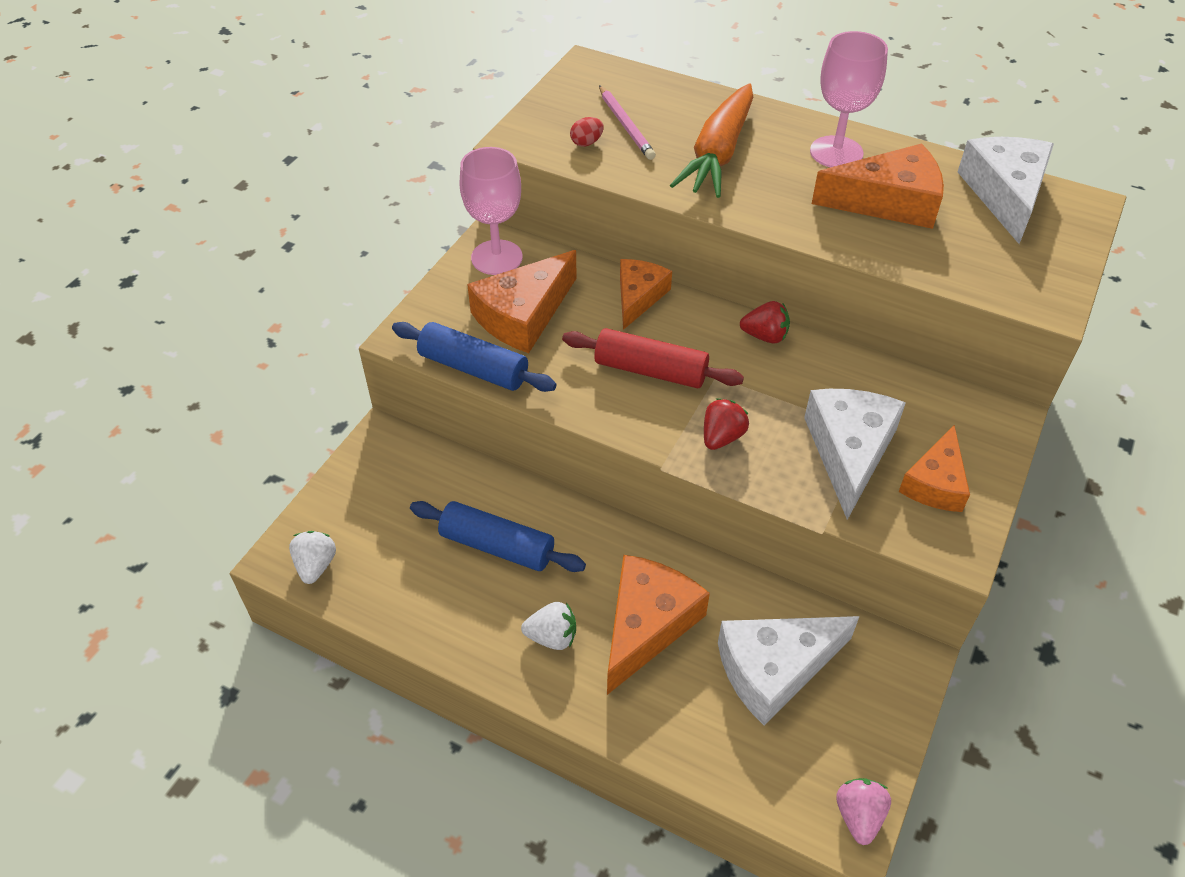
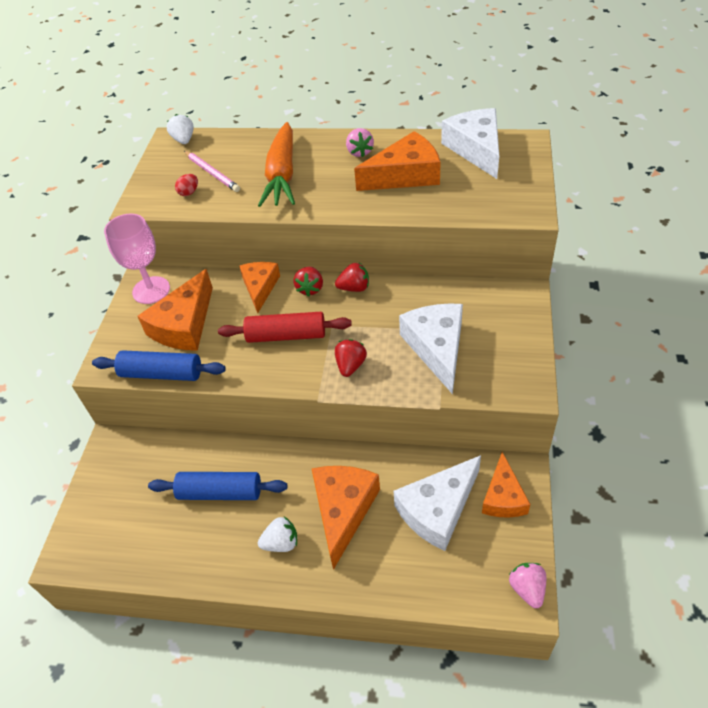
camera: 15 degrees left, 0 degrees up
white strawberry [289,531,336,584] -> white strawberry moved to [167,114,193,144]
pink goblet [810,31,888,167] -> pink strawberry [346,128,374,157]
orange cheese [899,425,970,512] -> orange cheese moved to [482,452,530,517]
none -> red strawberry [293,267,323,297]

